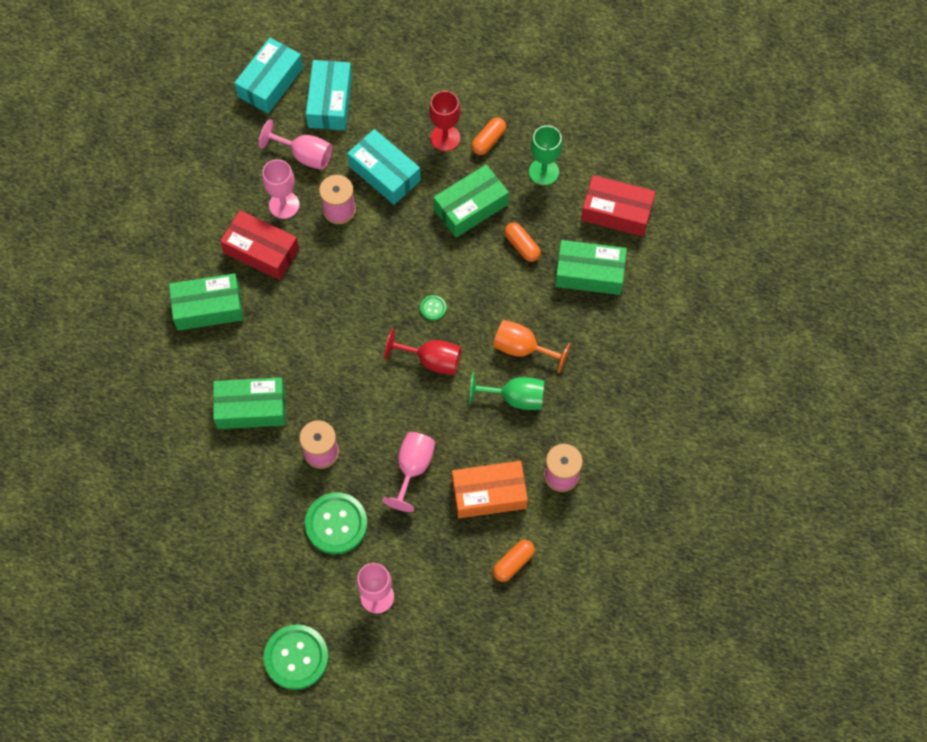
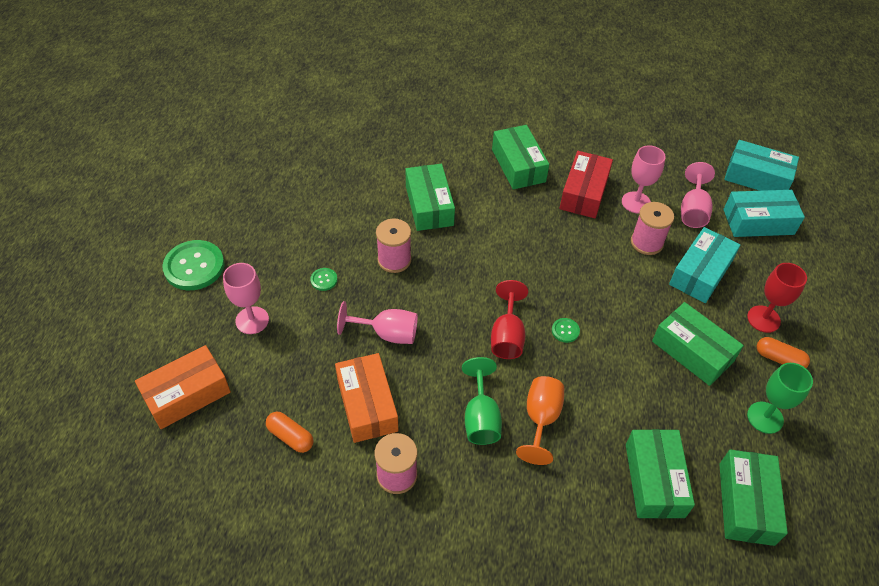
camera: 80 degrees right, 15 degrees down
green button [305,492,367,554] -> green button [310,268,338,291], size x0.45
orange capsule [504,222,541,262] -> none
red box [581,175,656,237] -> green box [719,450,788,546]
none -> orange box [135,345,231,429]

